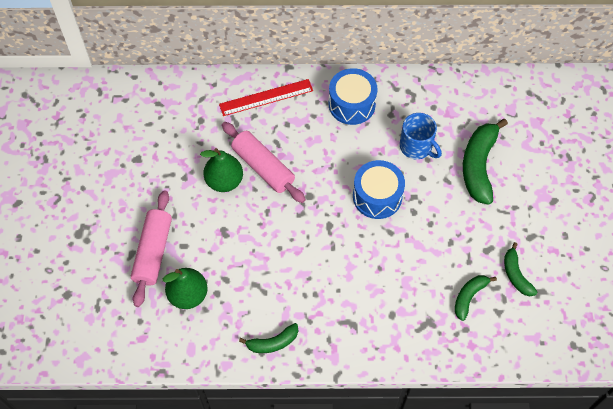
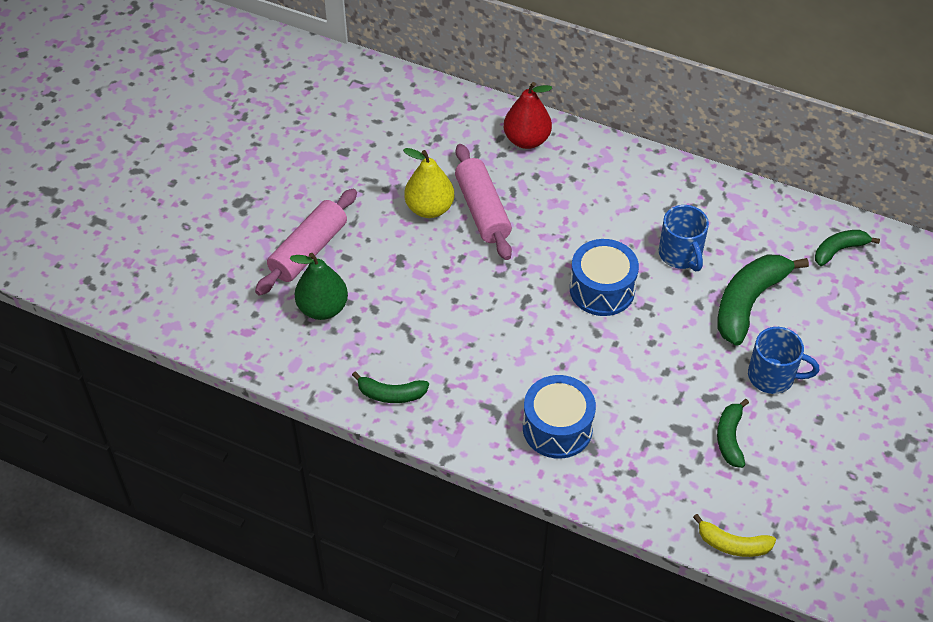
camera: 25 degrees right, 10 degrees down
green pear [200,148,243,192] -> yellow pear [403,148,454,218]
red ruler [219,79,313,116] -> red pear [504,82,552,149]
blue drum [329,68,377,125] -> blue drum moved to [523,375,596,459]
green banana [455,275,497,321] -> green banana moved to [815,230,880,266]
none -> yellow banana [693,514,776,557]
none -> blue mug [748,327,819,394]

